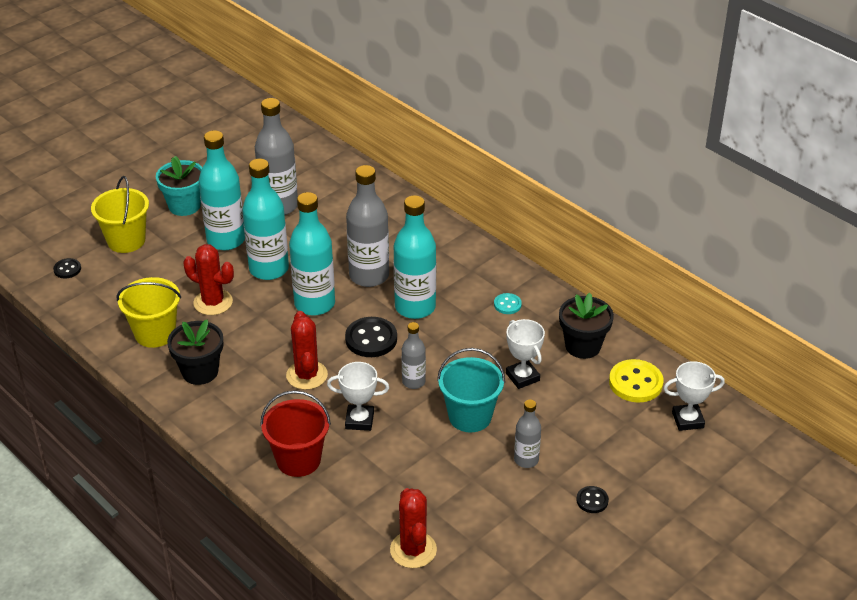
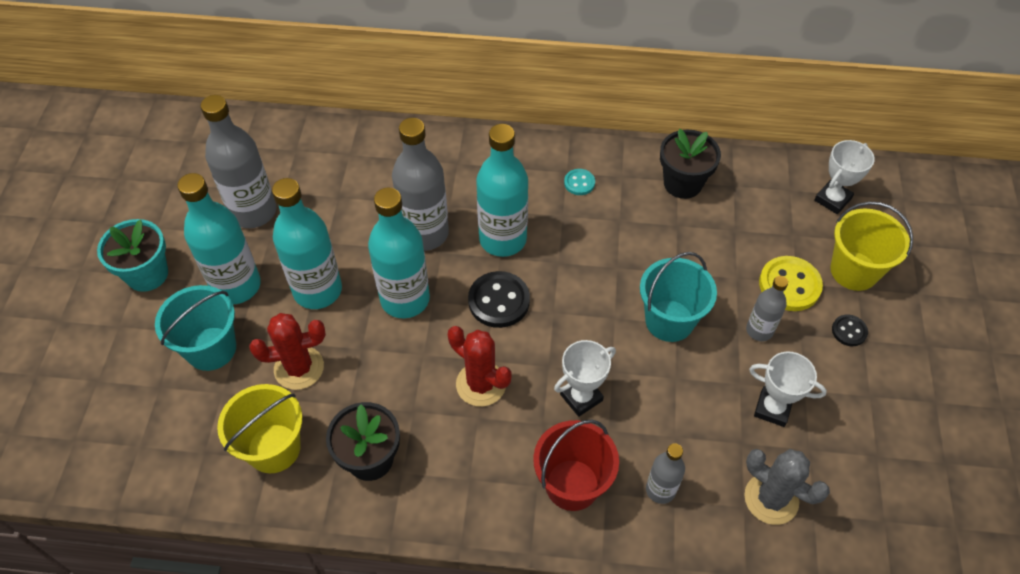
camera: 40 degrees left, 15 degrees up
black button [53,258,81,279] -> none
yellow bucket [91,176,149,253] -> yellow bucket moved to [830,201,913,291]
red cactus [390,488,437,568] -> grey cactus [744,449,830,525]
grey bottle [402,322,426,389] -> grey bottle moved to [646,443,685,504]
white trophy [506,319,545,389] -> white trophy moved to [749,352,827,427]
yellow button [609,359,664,403] -> yellow button moved to [759,256,823,311]
none -> turquoise bucket [155,285,236,371]

